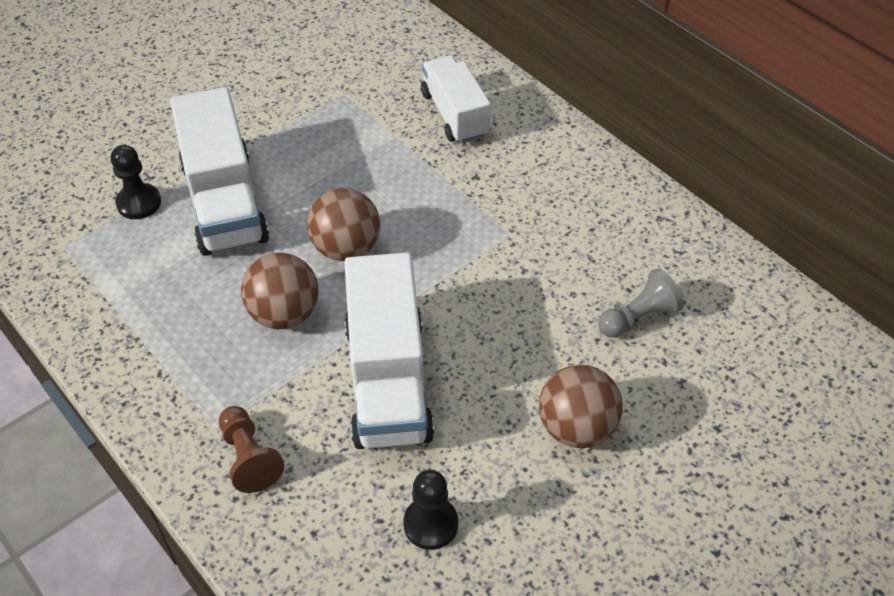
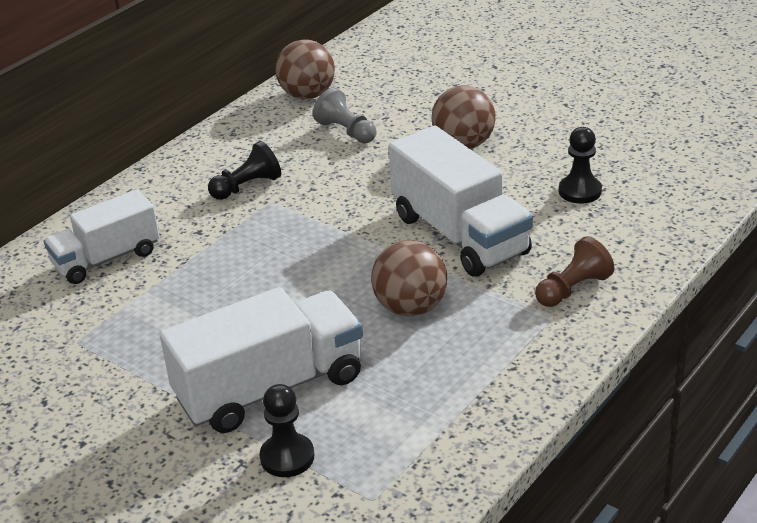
camera: 100 degrees left, 15 degrees down
brown ball [307,188,380,261] -> brown ball moved to [275,39,335,99]
white truck [344,252,434,449] -> white truck turned 75 degrees clockwise [389,126,533,277]
none -> black pawn [208,141,281,200]

